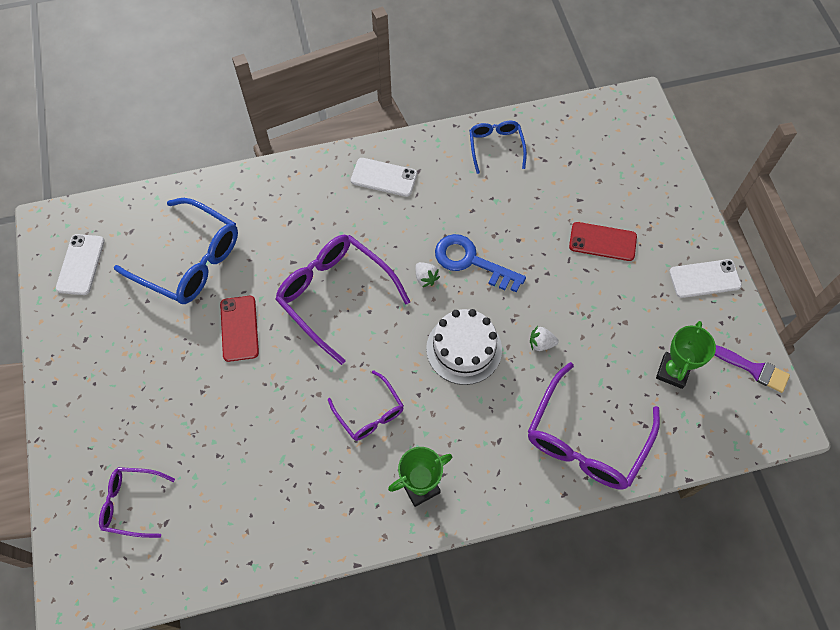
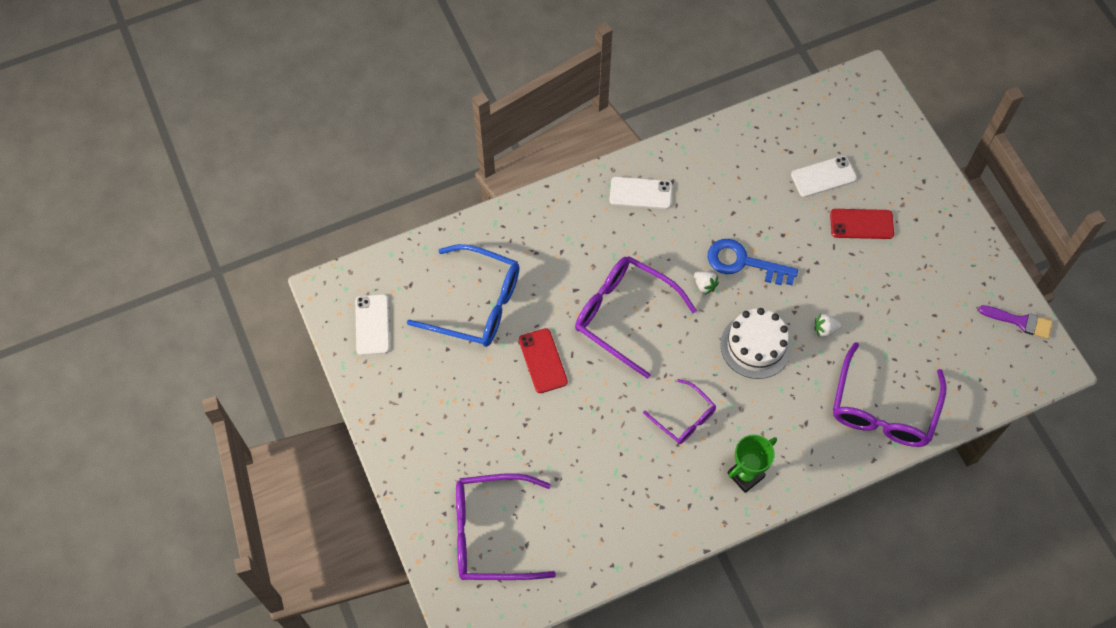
camera: 10 degrees left, 0 degrees up
purple glasses [99,467,175,538] -> purple glasses [456,473,556,580], size x1.79
blue glasses [469,121,527,174] -> none
green trophy [656,321,716,389] -> none
white phone [669,259,742,298] -> white phone moved to [791,156,857,197]

